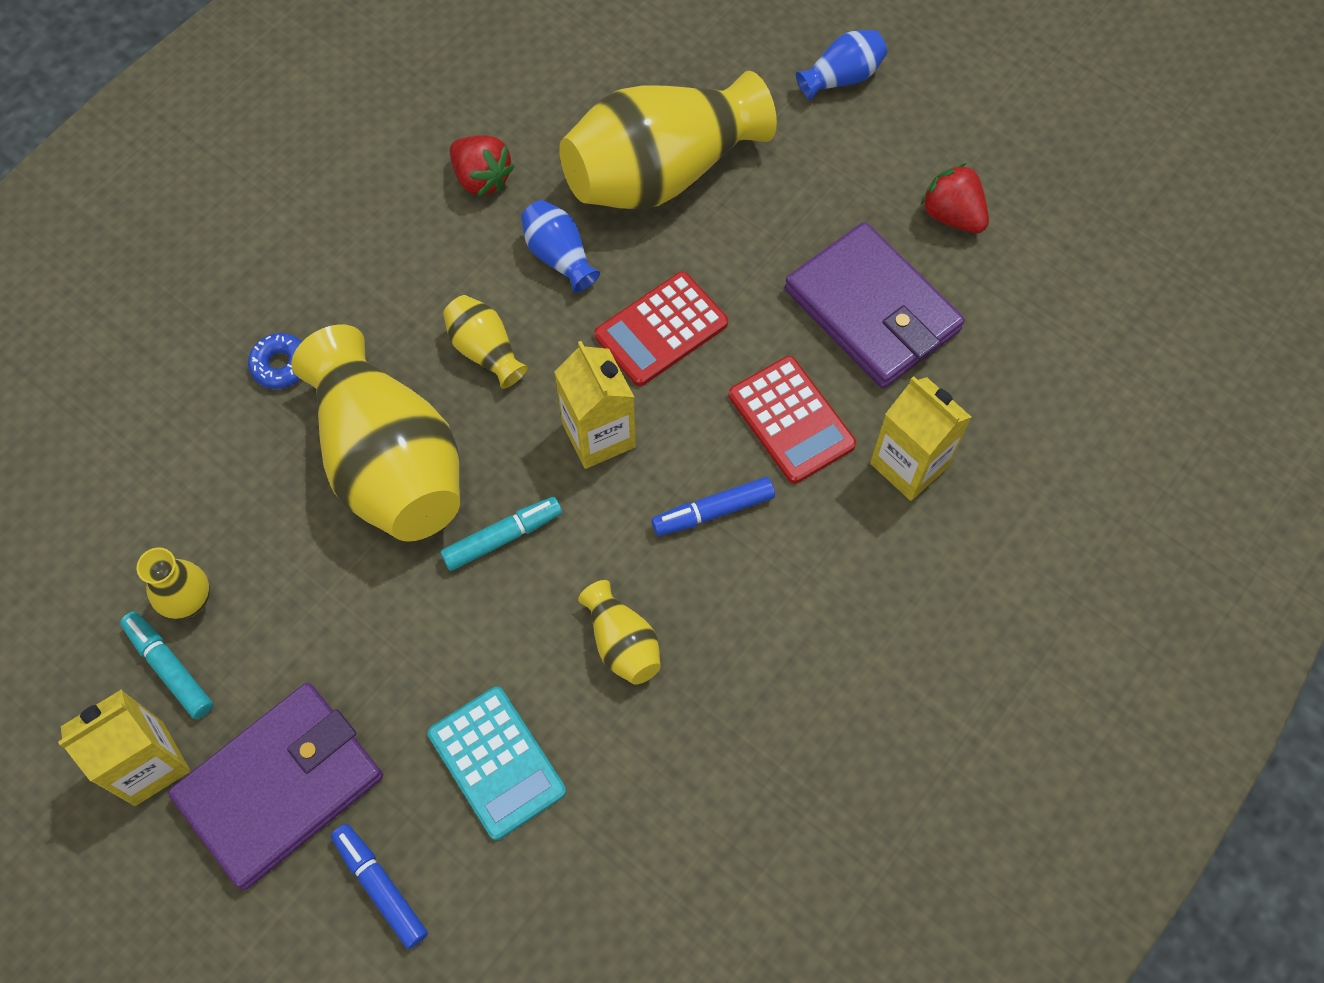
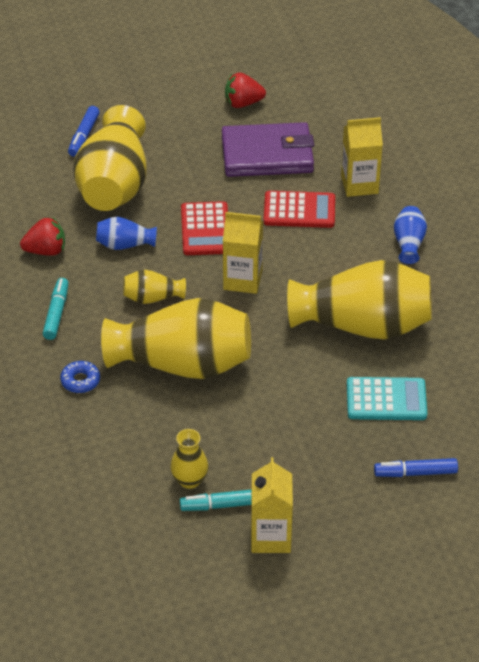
camera: 55 degrees left, 20 degrees down
purple wallet [168,683,383,890] -> none
turquoise marker [440,497,562,571] -> turquoise marker moved to [43,278,68,340]
yellow vase [578,580,661,685] -> yellow vase [287,260,432,340], size x2.25
blue marker [651,477,775,536] -> blue marker moved to [68,106,100,157]
blue vase [796,30,887,100] -> blue vase moved to [394,206,427,264]

